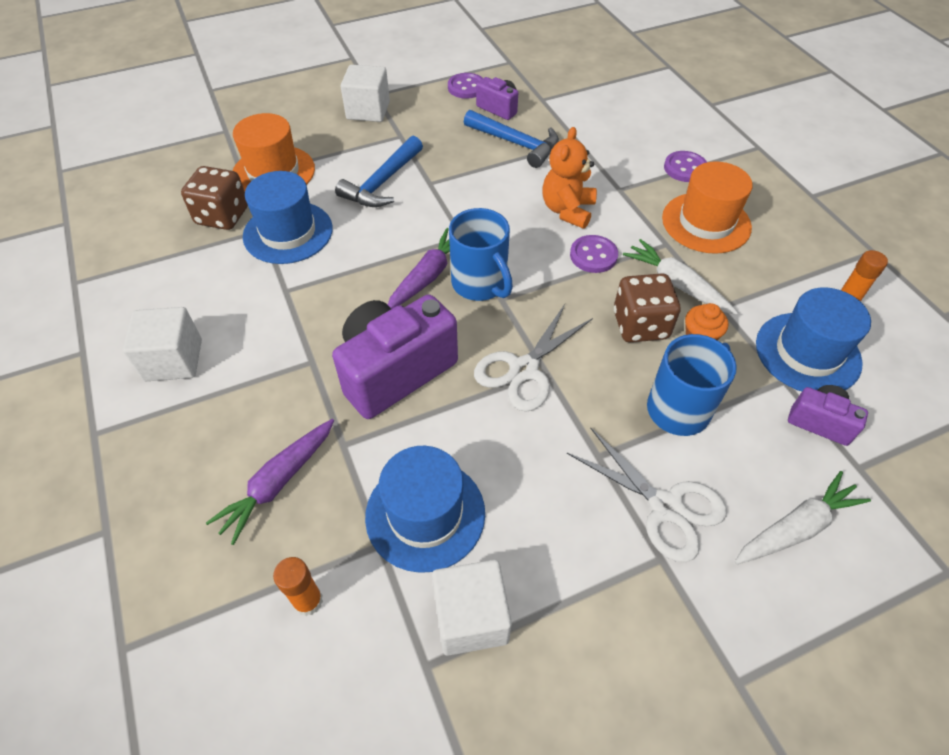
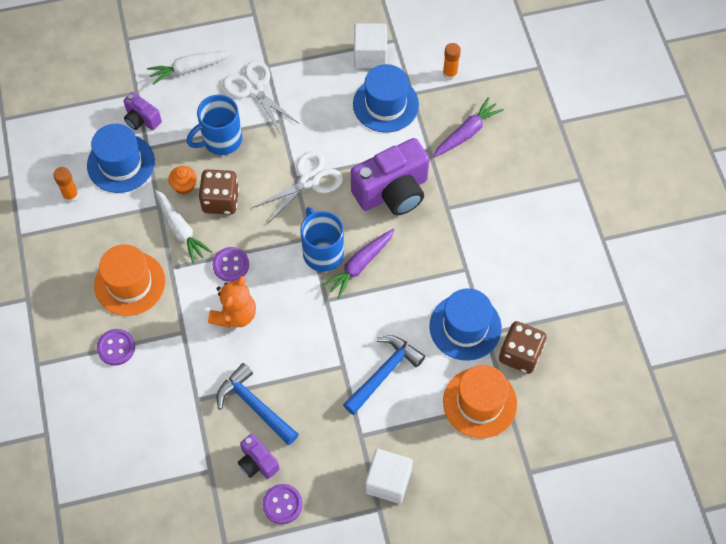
camera: 170 degrees left, 10 degrees up
white cube [123,307,202,381] -> none

